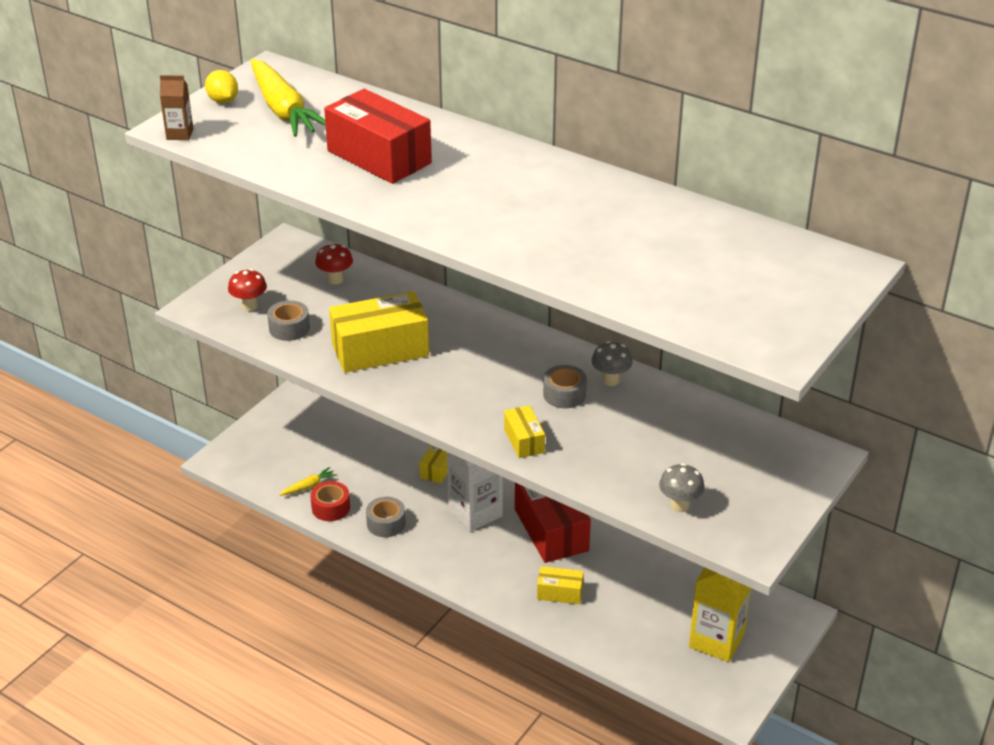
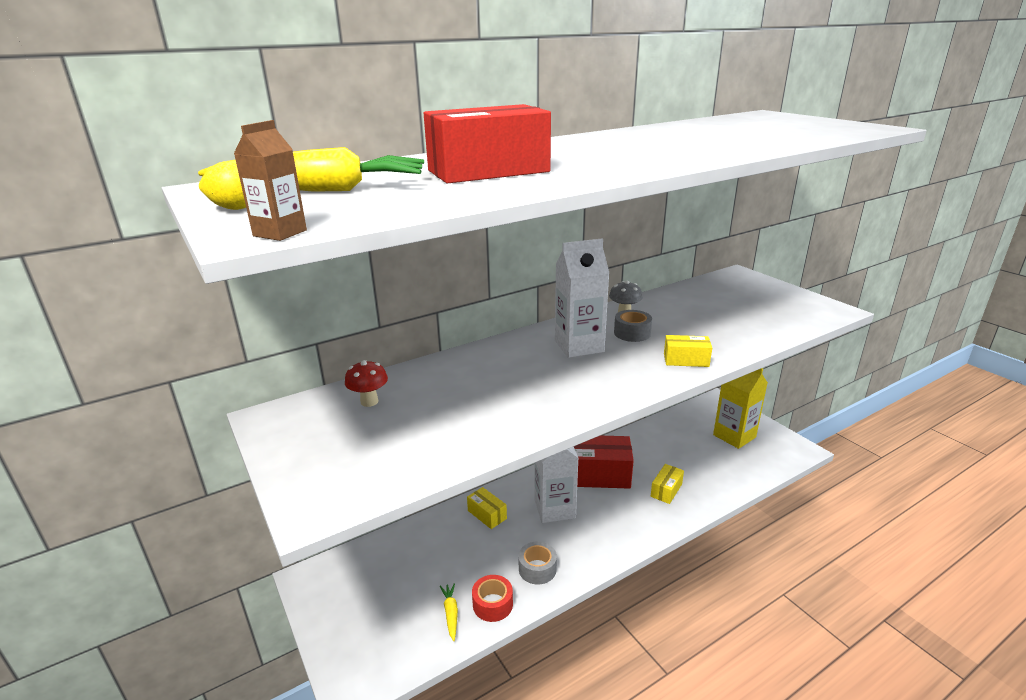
camera: 65 degrees left, 10 degrees down
red mushroom [228,269,267,311] -> none
grey tape [267,300,310,341] -> none
yellow box [329,291,429,373] -> none
grey mushroom [659,463,705,512] -> none
none -> white carton [555,239,609,358]

